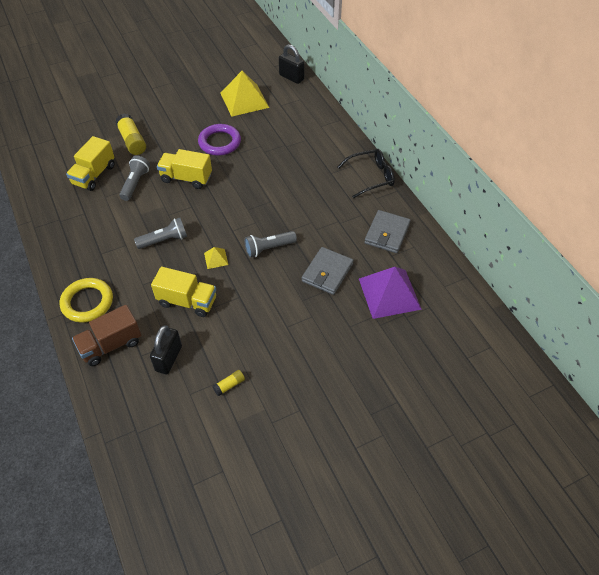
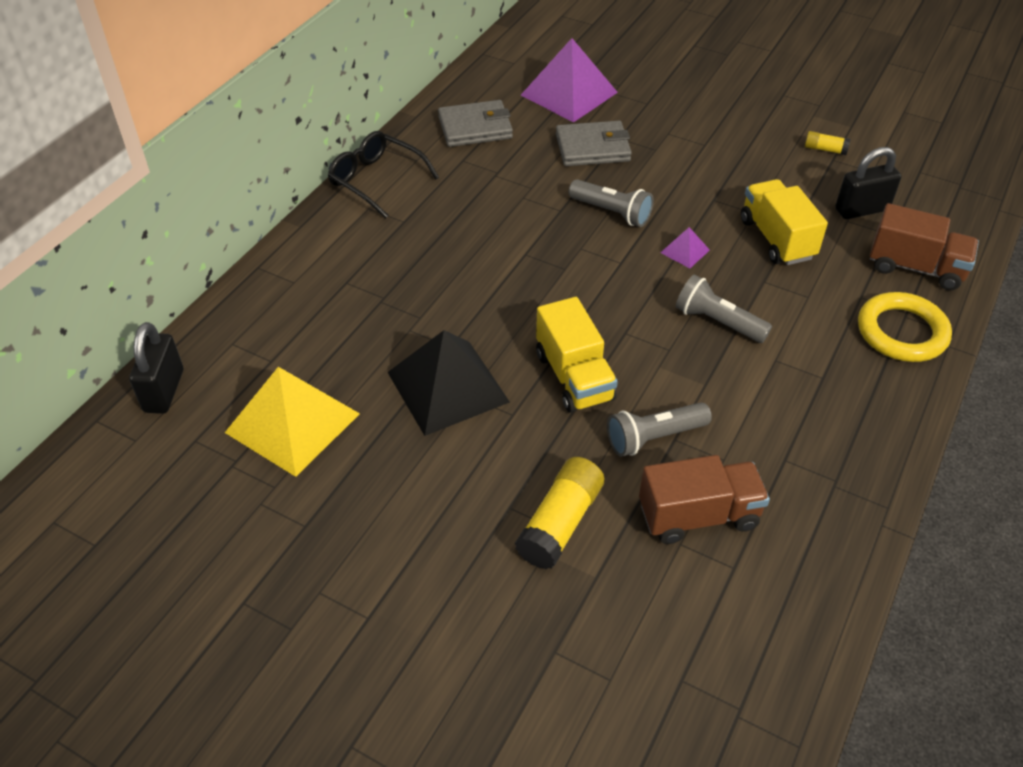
camera: 125 degrees left, 5 degrees down
yellow truck [66,136,115,191] -> brown truck [639,455,770,544]
purple ring [198,124,241,156] -> black pyramid [388,330,510,436]
yellow pyramid [204,247,229,269] -> purple pyramid [660,227,710,268]

